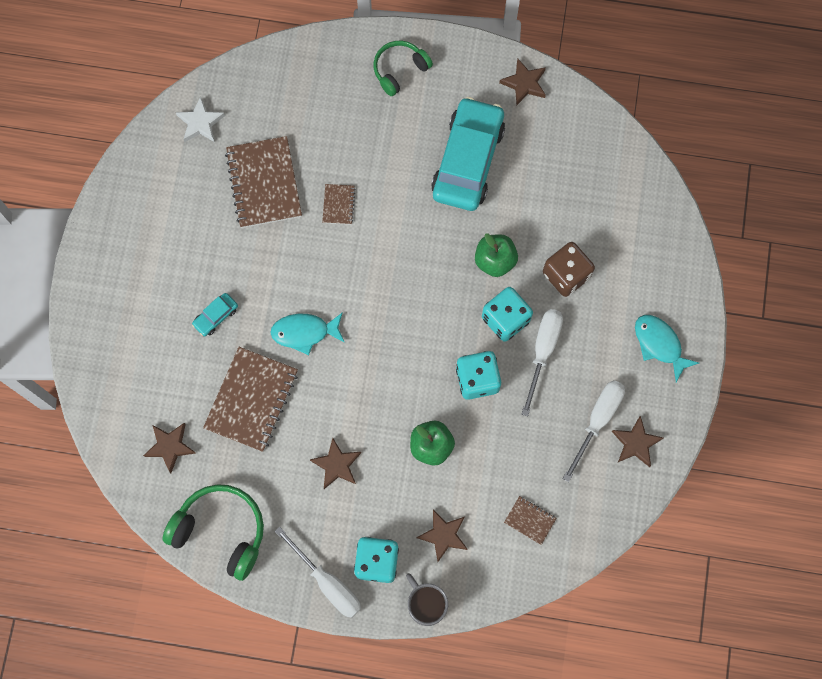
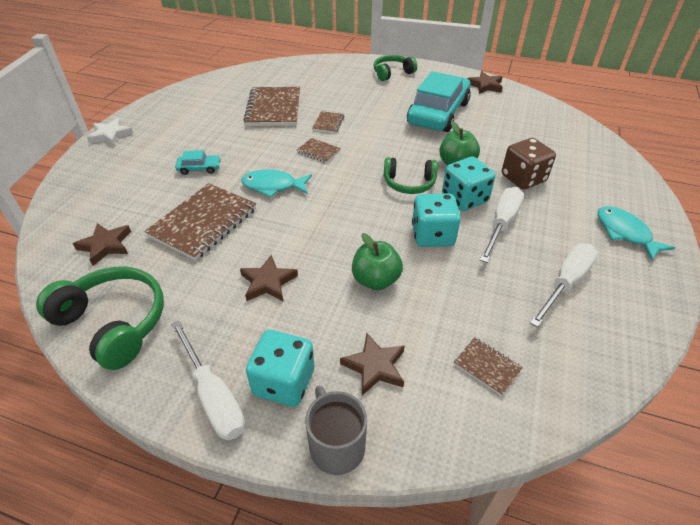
camera: 10 degrees right, 30 degrees down
white star [176,96,225,142] -> white star moved to [87,118,133,146]
turquoise car [192,293,238,336] -> turquoise car turned 150 degrees counterclockwise [175,150,221,175]
brown star [611,416,663,467] -> none
none -> brown notebook [297,138,341,163]
none -> green headphones [384,157,438,194]

